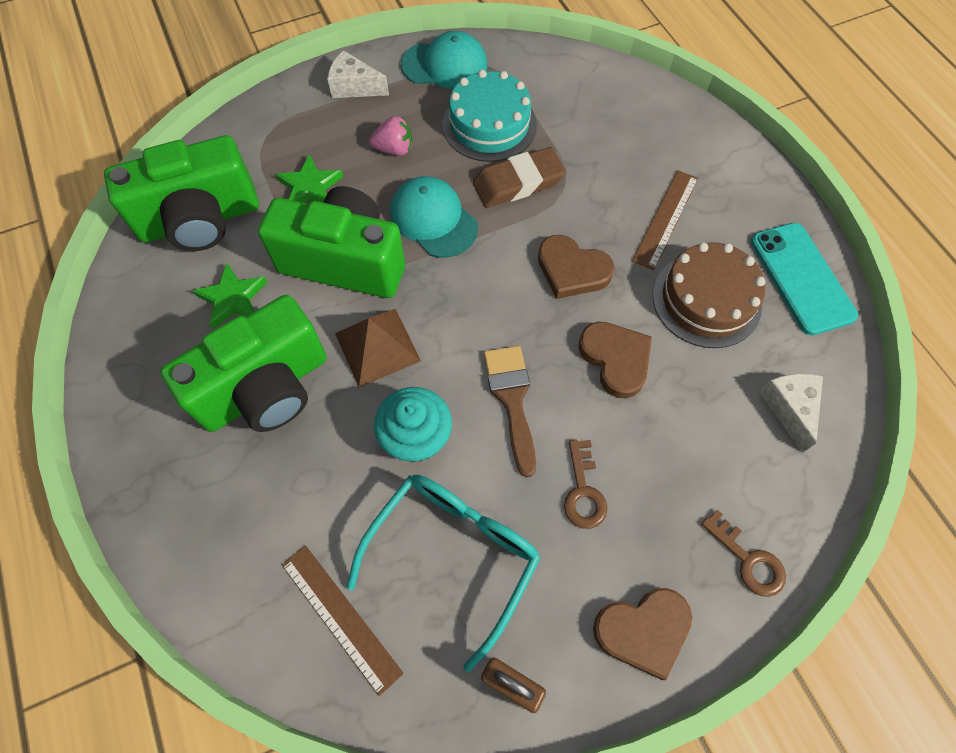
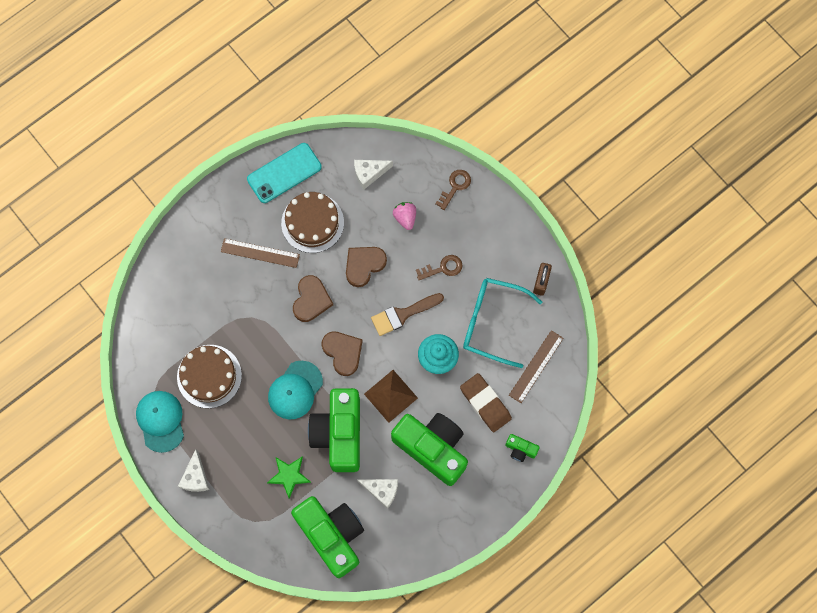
camera: 105 degrees left, 10 degrees up
green star [193,263,267,329] -> white cheese [357,479,398,509]
pink strawberry [369,116,413,156] -> pink strawberry moved to [393,202,416,230]
turquoise cake [442,70,537,162] -> brown cake [177,345,242,408]
brown eraser [473,147,566,208] -> brown eraser moved to [460,373,512,432]
brown heart [593,588,692,680] -> brown heart moved to [322,332,363,376]
none -> green camera [505,434,540,462]

